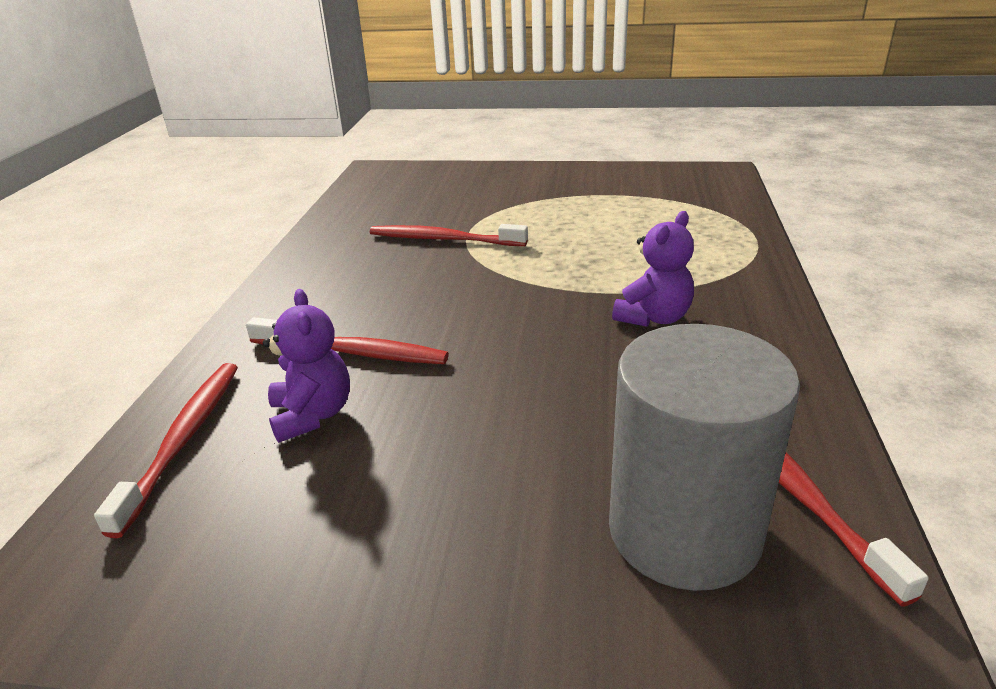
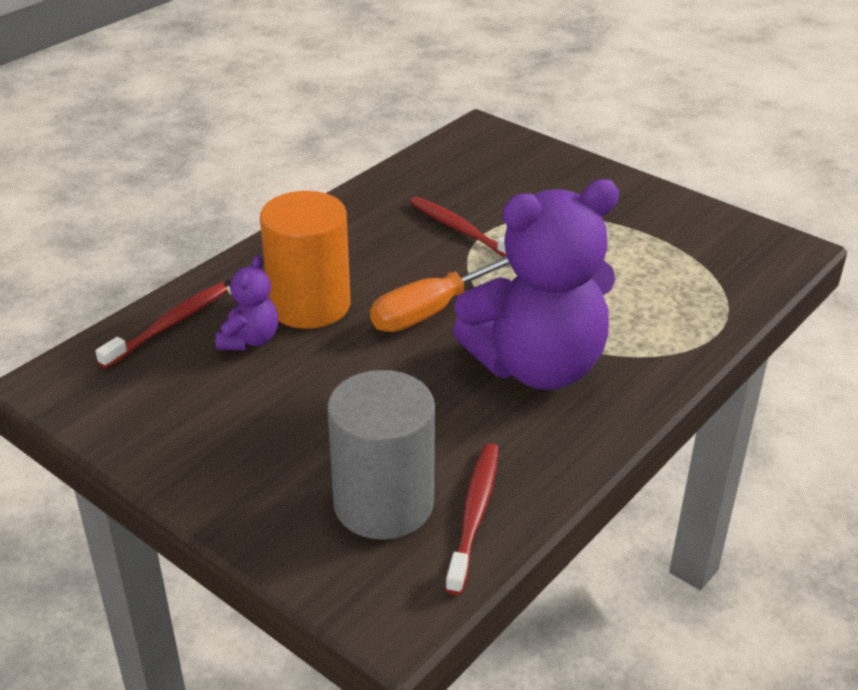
camera: 30 degrees right, 5 degrees up
red toothbrush [246,317,449,364] -> orange cylinder [260,191,350,329]
purple teddy bear [612,211,694,327] -> purple teddy bear [453,179,619,390], size x2.31
none -> orange screwdriver [370,256,510,332]

